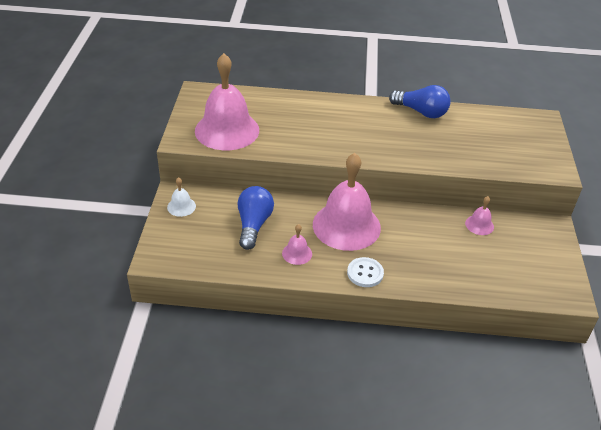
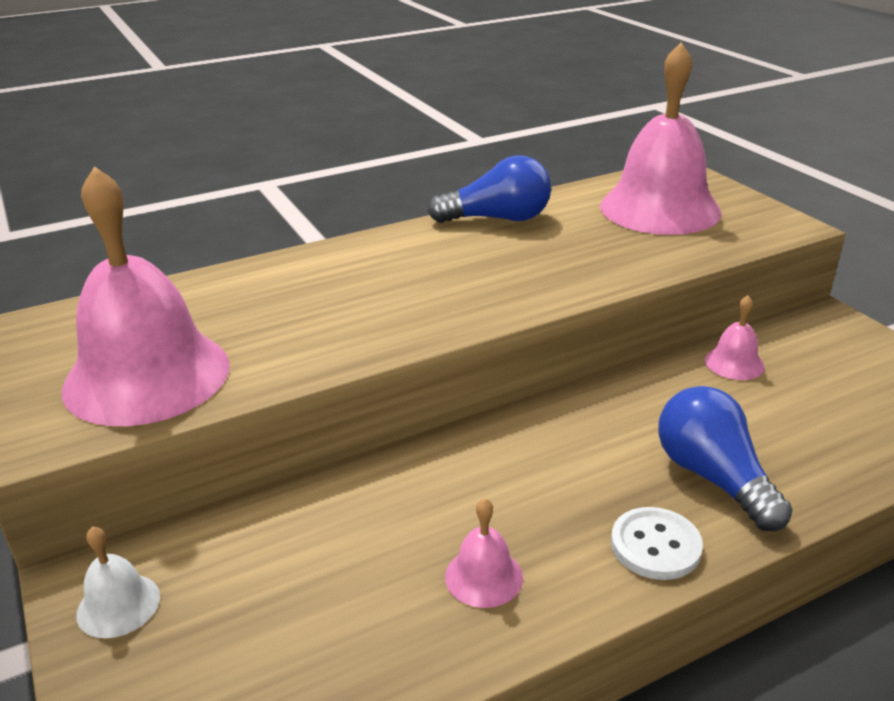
camera: 30 degrees left, 10 degrees down
blue light bulb [238,186,274,250] -> blue light bulb moved to [658,386,792,531]
pink bell [313,153,381,251] -> pink bell moved to [600,43,722,235]

